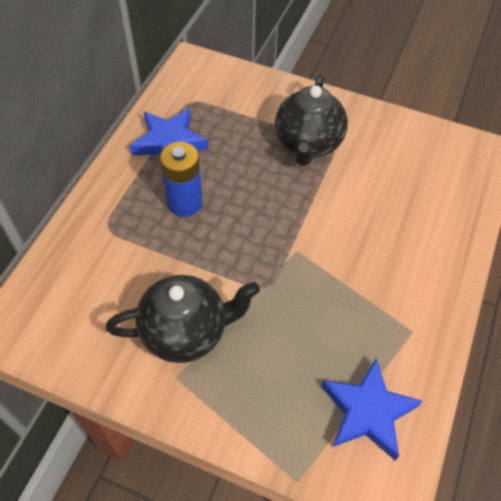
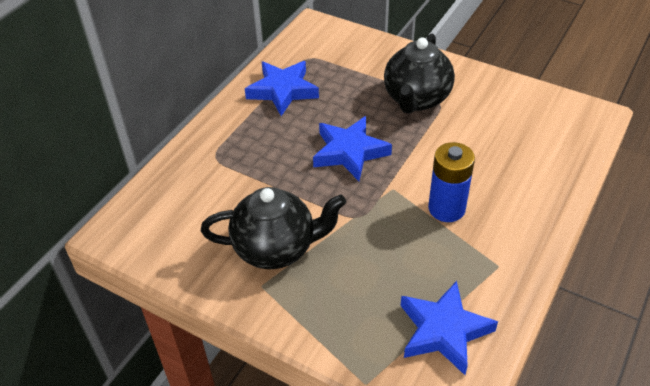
camera: 10 degrees right, 10 degrees down
blue battery [160,142,203,217] -> blue battery moved to [428,142,475,222]
none -> blue star [313,116,392,181]

